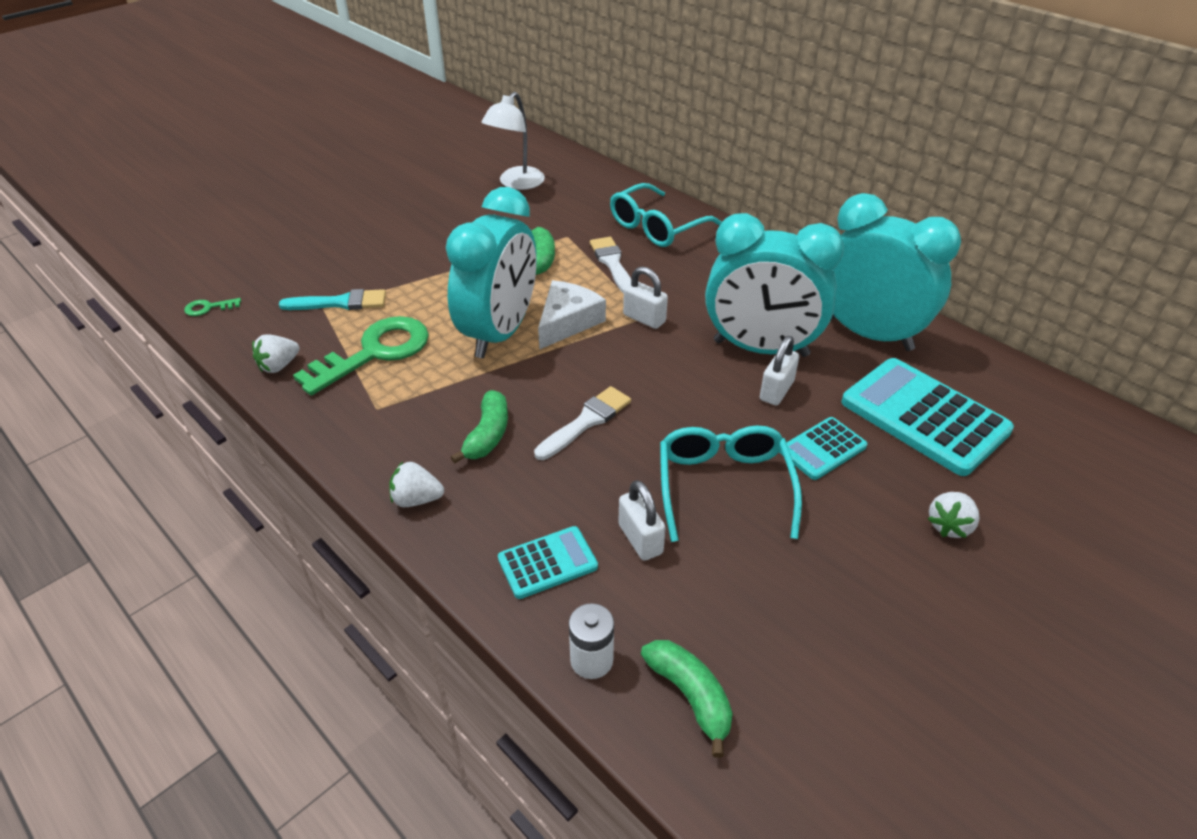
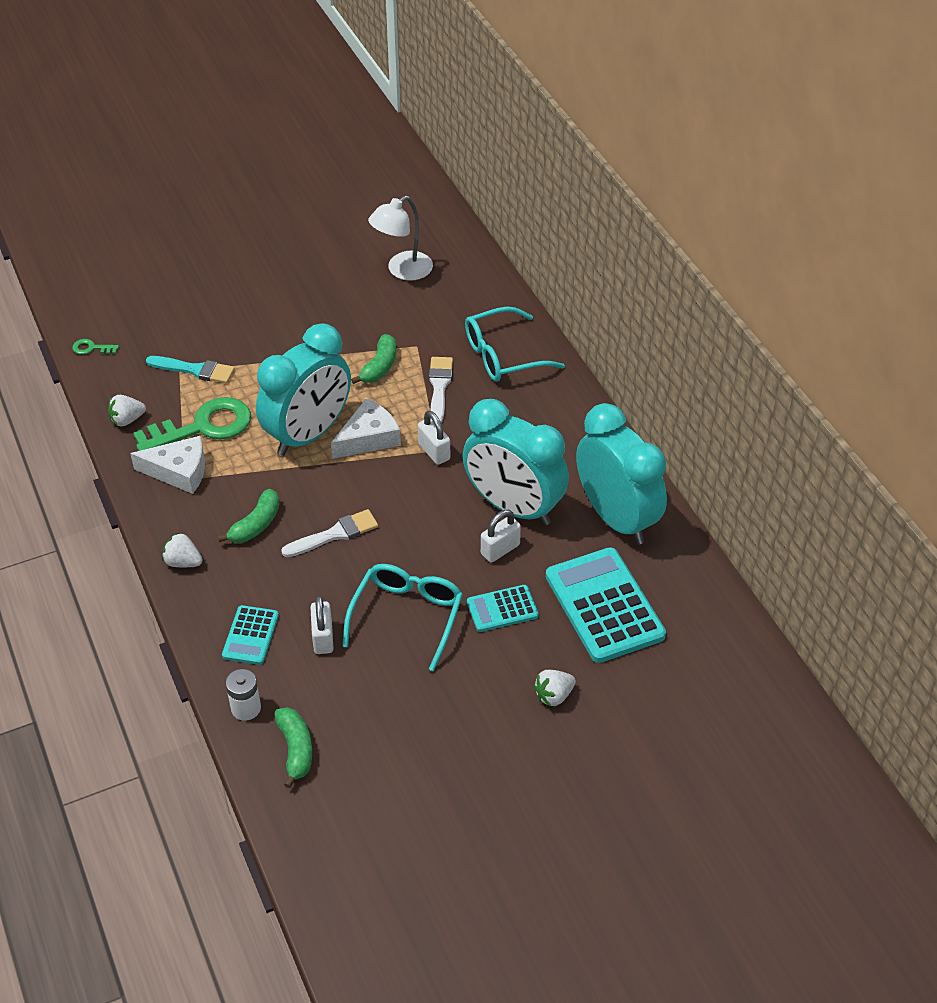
camera: 20 degrees right, 5 degrees up
turquoise calculator [498,526,598,599] -> turquoise calculator turned 105 degrees clockwise [222,605,279,665]
none -> white cheese [130,436,205,494]

